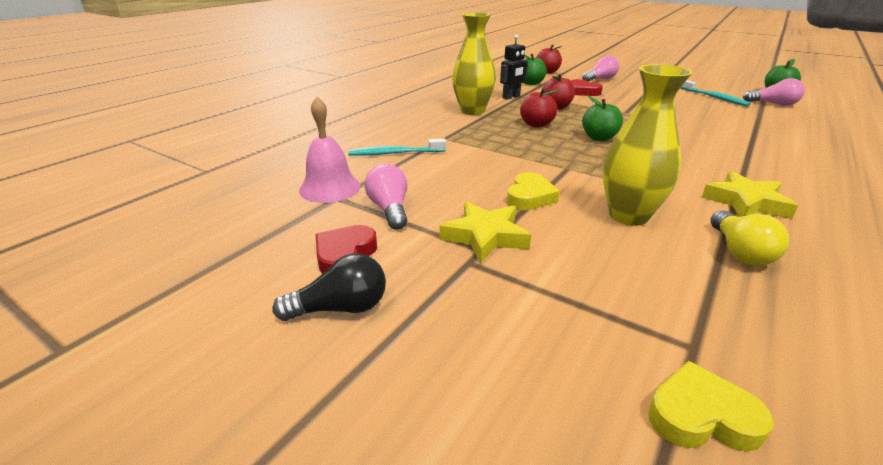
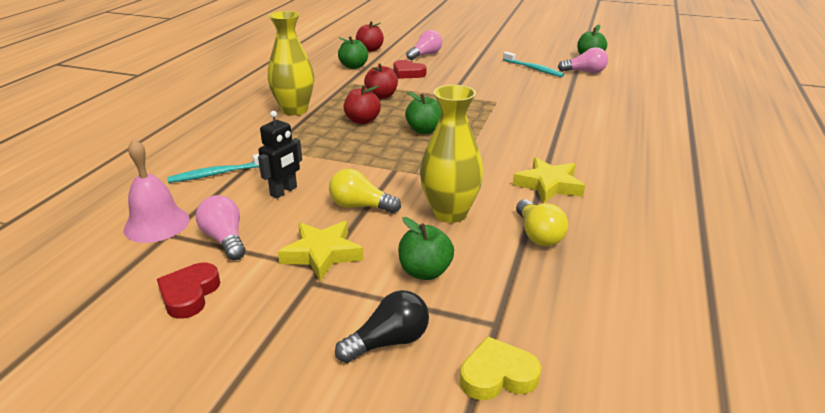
camera: 15 degrees left, 0 degrees up
black light bulb [273,253,386,321] -> black light bulb moved to [335,290,429,363]
black robot [500,35,528,100] -> black robot moved to [258,111,302,199]
yellow heart [507,172,560,210] -> yellow light bulb [329,169,401,213]
none -> green apple [398,217,454,280]

